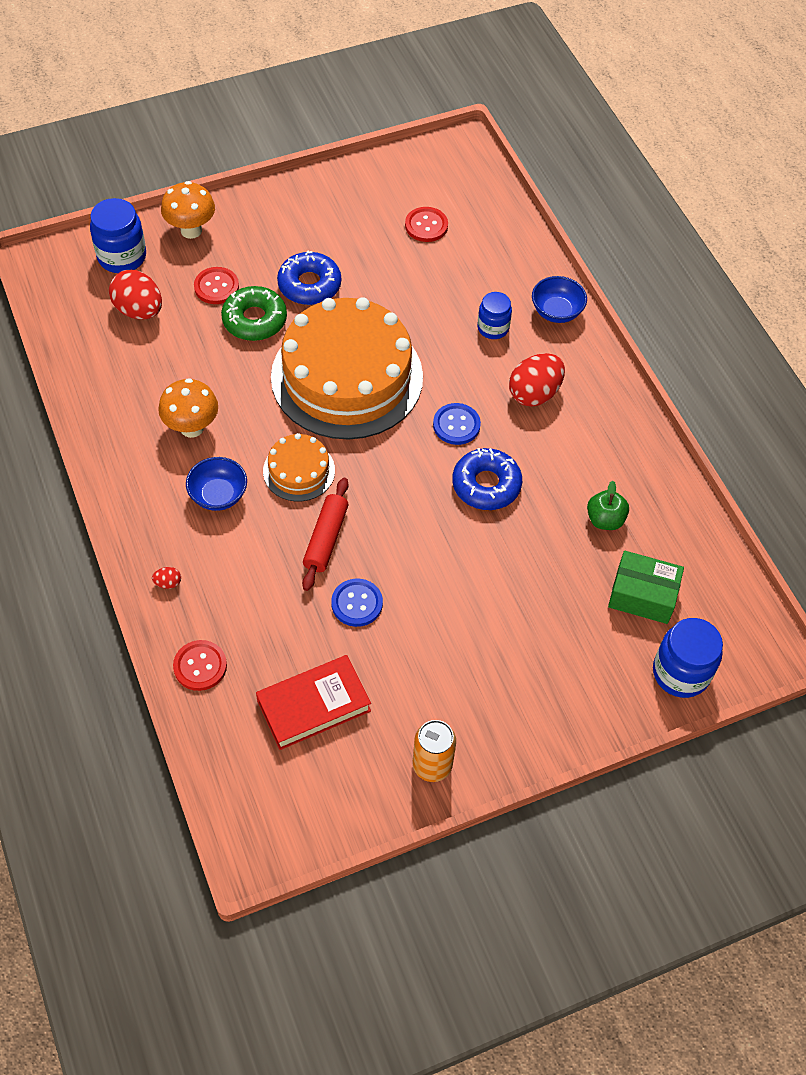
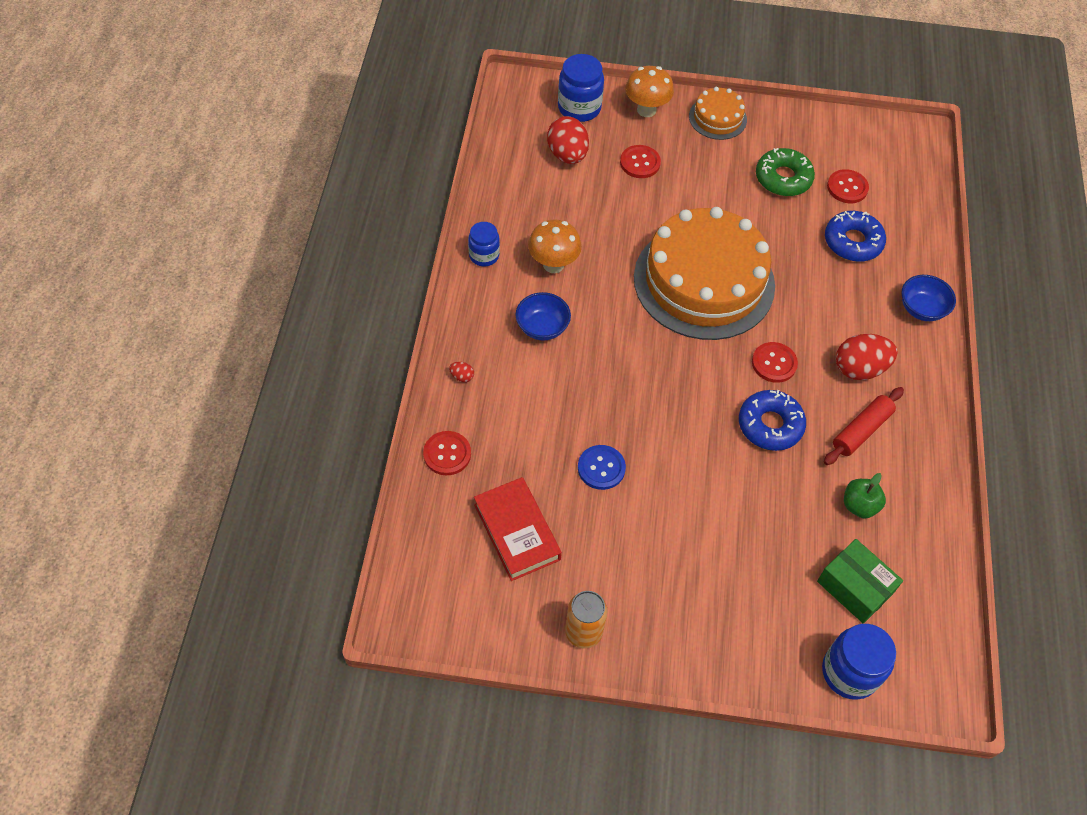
camera: 30 degrees right, 0 degrees up
green donut [221,286,287,341] -> green donut moved to [756,148,815,196]
red book [256,655,371,750] -> red book turned 60 degrees clockwise [474,477,562,581]
orange cake [263,433,335,501] -> orange cake moved to [689,87,747,140]
blue donut [277,250,341,305] -> blue donut moved to [825,211,886,262]
red rolling pin [302,478,349,591] -> red rolling pin moved to [824,387,904,465]
blue button [433,403,481,445] -> red button [752,342,798,383]
blue jar [477,292,512,339] -> blue jar moved to [468,222,500,267]

